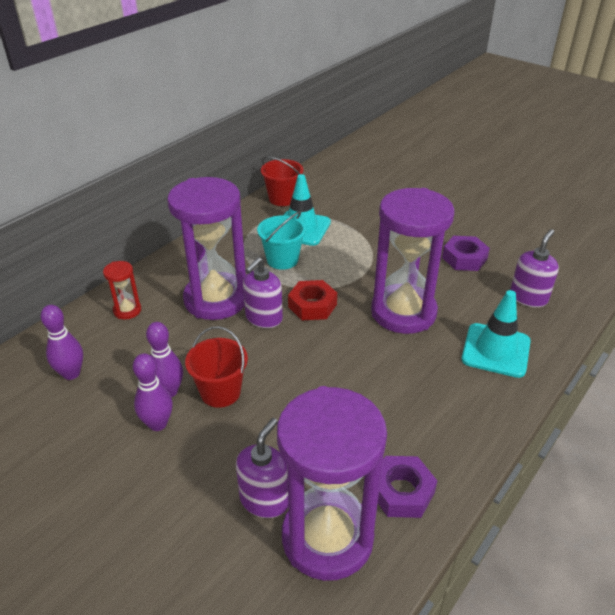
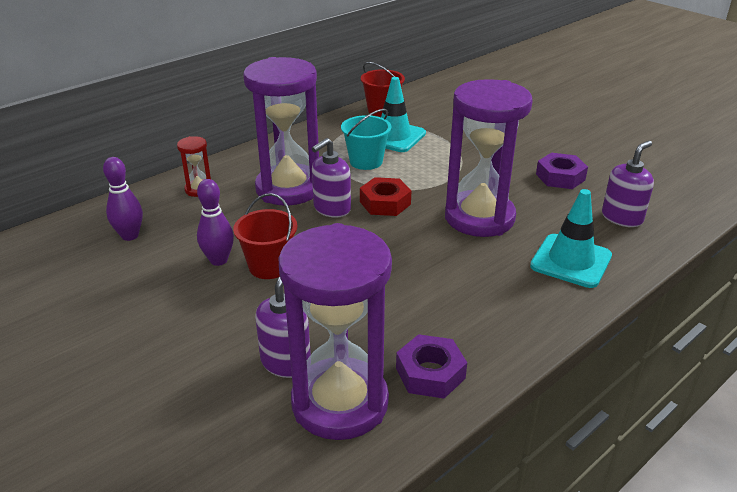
camera: 10 degrees right, 5 degrees down
purple bowling pin [133,353,173,431] -> none

